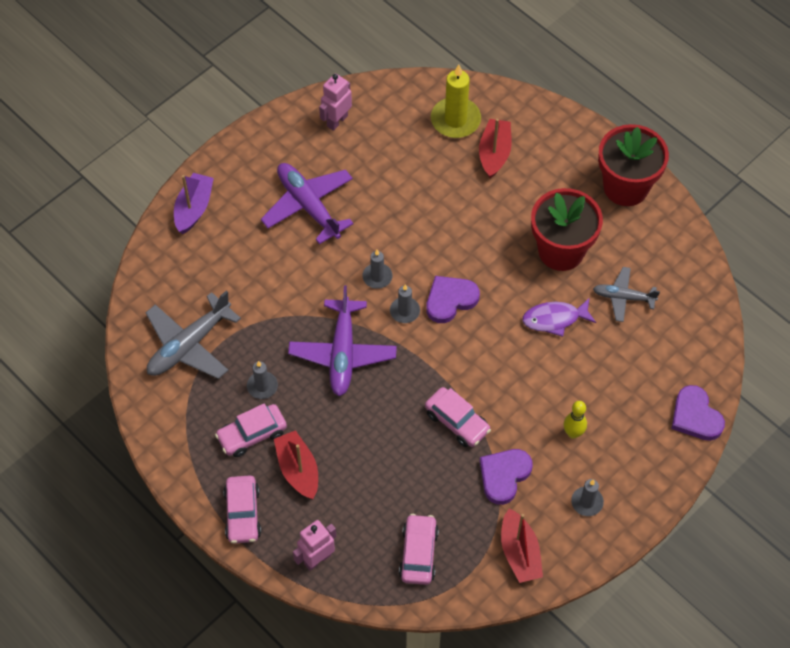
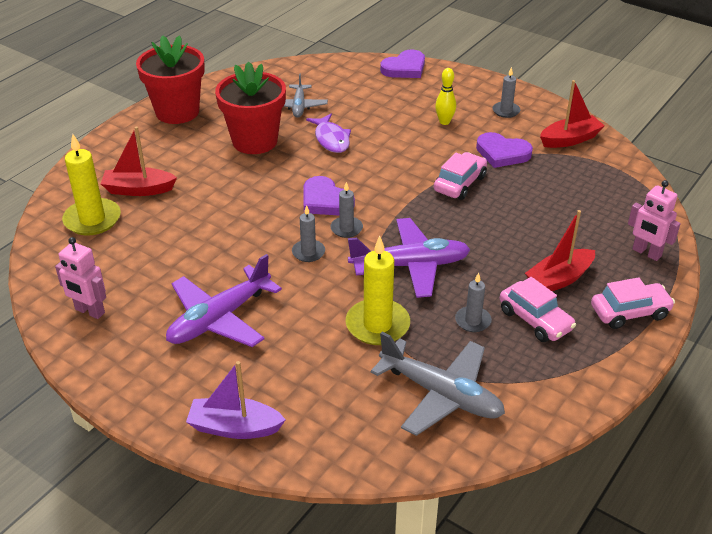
camera: 100 degrees left, 20 degrees down
pink car [399,514,439,585] -> none
none -> yellow candle [345,236,410,345]

